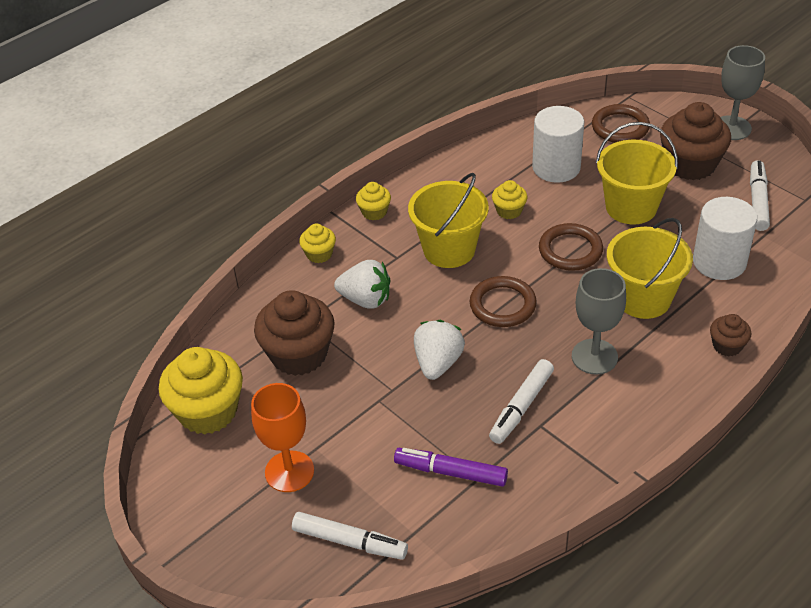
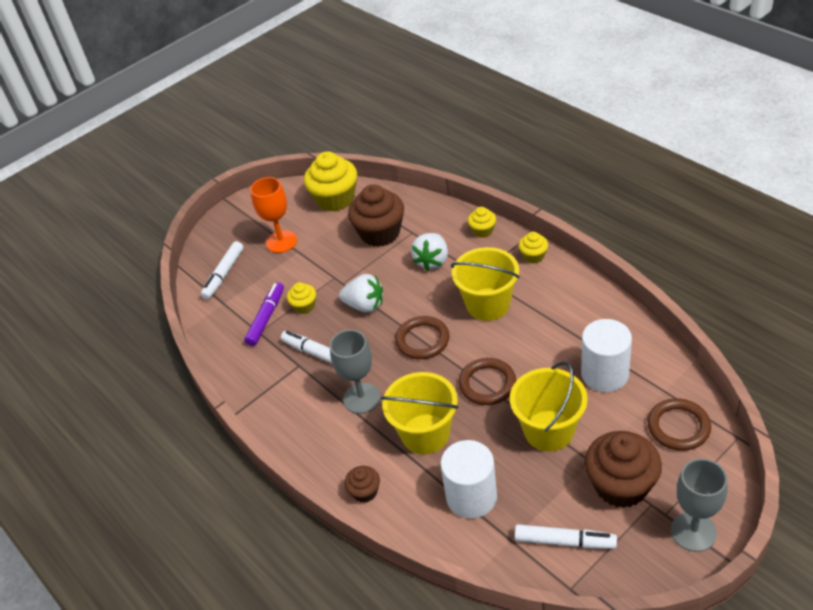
camera: 95 degrees right, 0 degrees up
yellow cupcake [492,180,528,219] -> yellow cupcake moved to [287,282,316,314]

